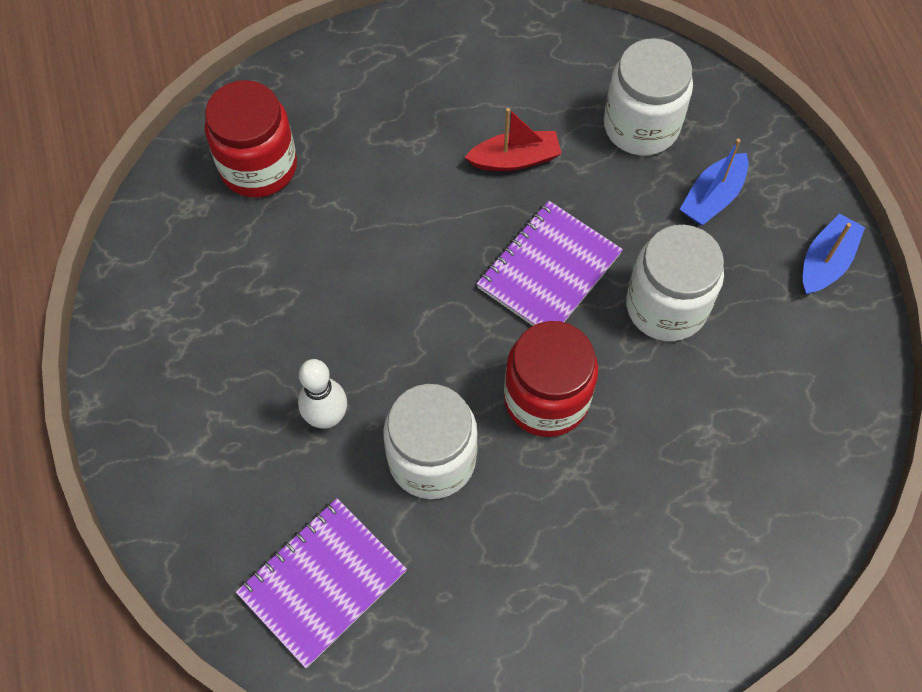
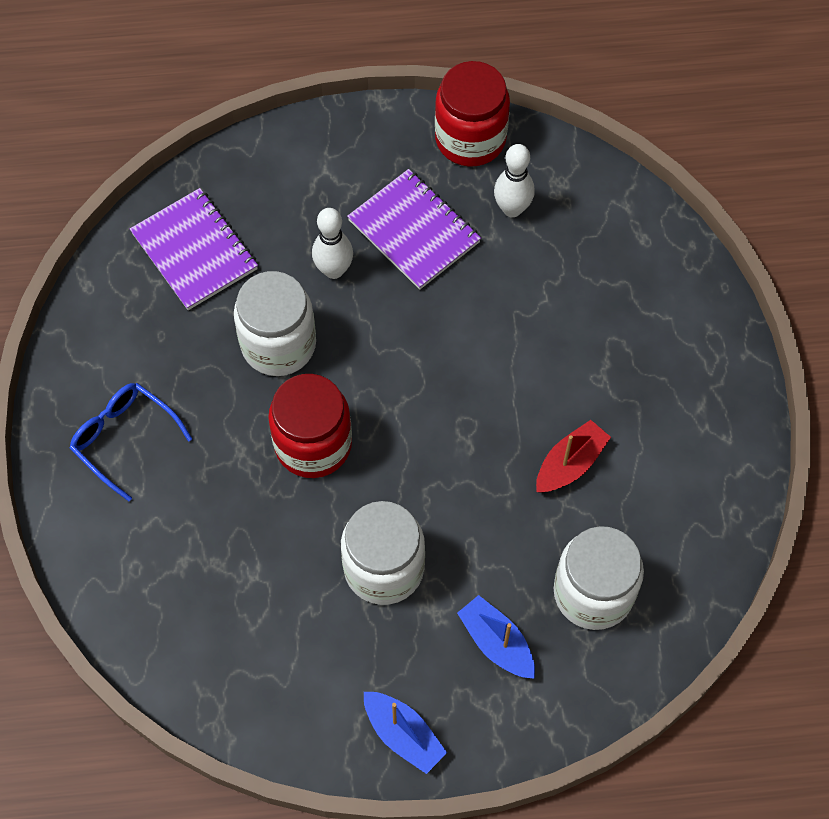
camera: 100 degrees right, 0 degrees up
red jar [205,80,297,197] -> red jar moved to [435,61,510,167]
red boat [465,108,562,171] -> red boat turned 135 degrees counterclockwise [536,420,611,493]
purple notebook [477,201,623,326] -> purple notebook moved to [347,169,481,290]
none -> blue glasses [70,383,192,501]
none -> white bowling pin [494,144,535,217]

